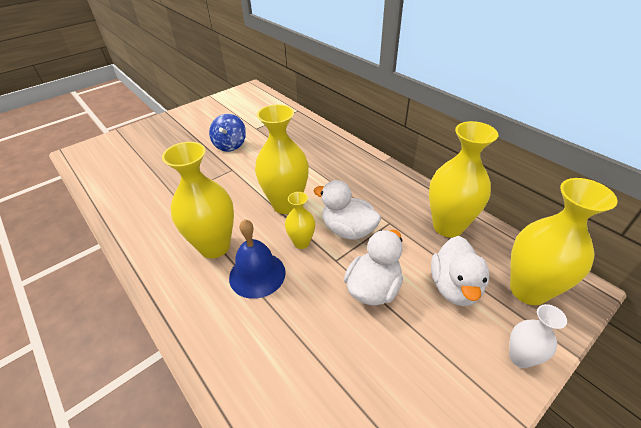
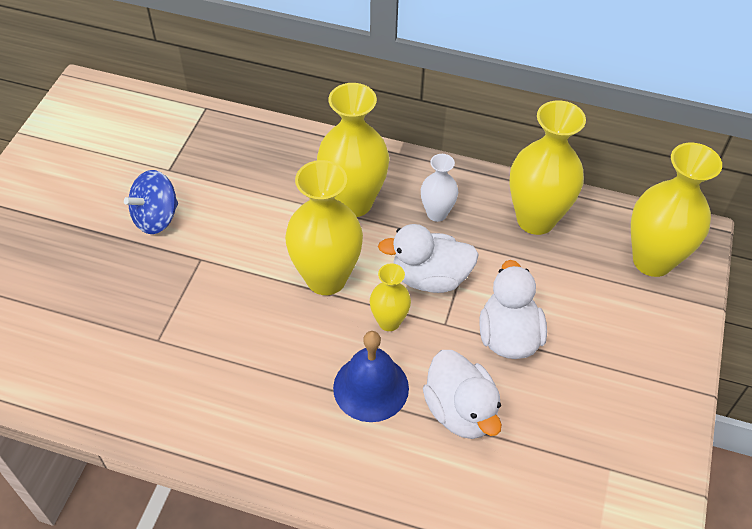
camera: 35 degrees left, 10 degrees up
yellow vase [162,142,234,258] -> yellow vase moved to [317,83,389,217]
blue spinning top [209,114,246,152] -> blue spinning top turned 75 degrees clockwise [124,170,178,234]
white duck [431,236,489,306] -> white duck moved to [423,350,502,439]
white vase [509,304,567,368] -> white vase moved to [421,154,458,222]

